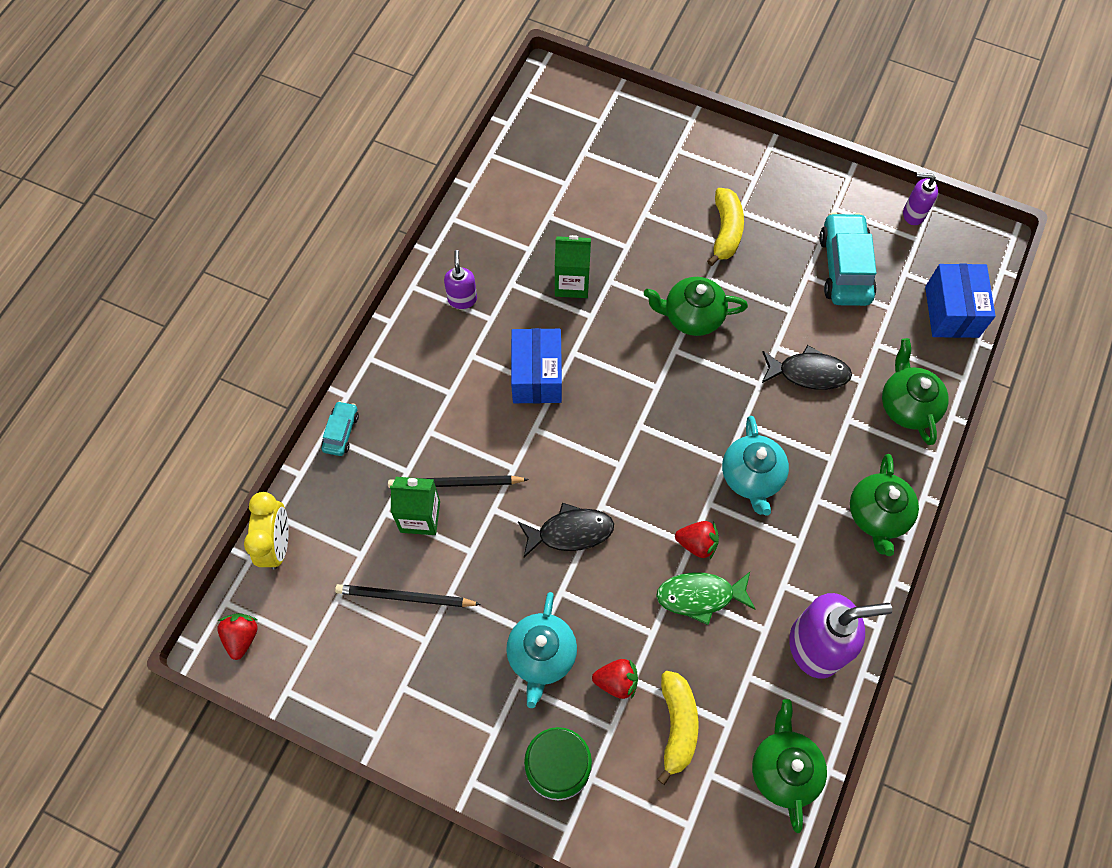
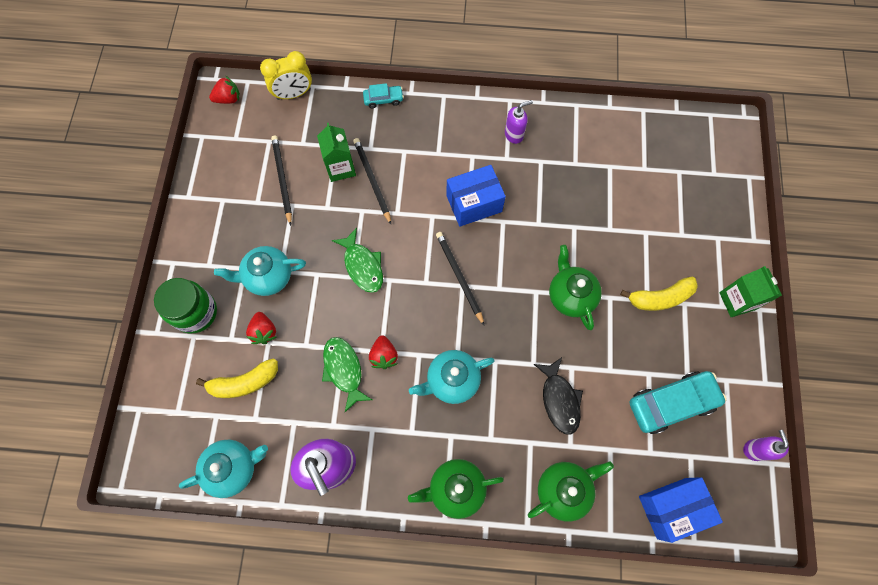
camera: 70 degrees right, 5 degrees up
black fish [518,503,614,557] -> green fish [332,228,383,293]
green carton [555,235,591,298] -> green carton moved to [719,266,782,317]
green teapot [752,699,827,833] -> turquoise teapot [179,440,268,498]
none -> black pencil [436,232,484,325]

